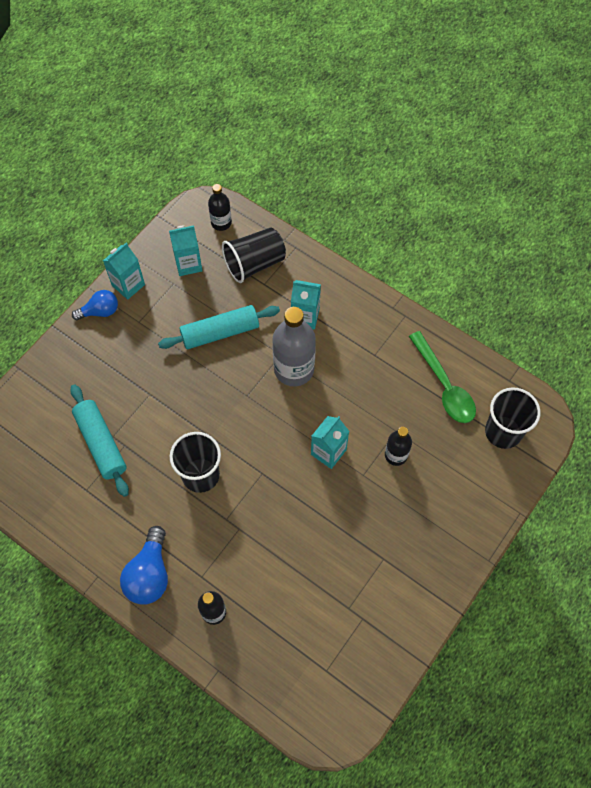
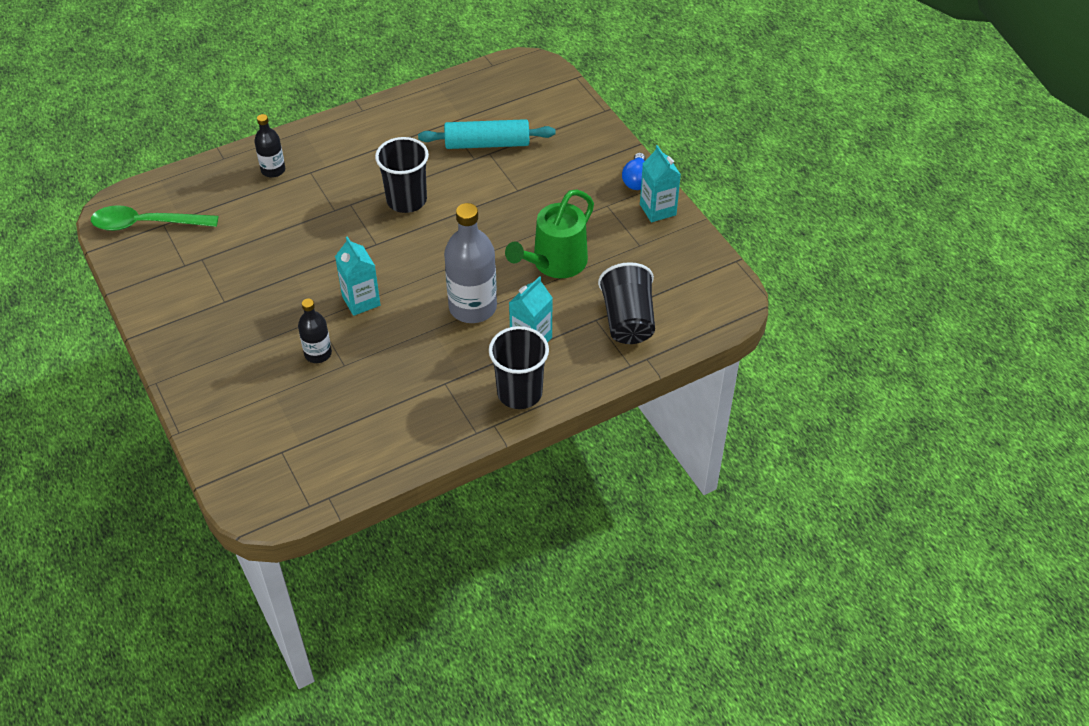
camera: 115 degrees right, 15 degrees down
blue light bulb [120,526,168,605] -> none
turquoise rolling pin [158,305,280,349] -> green watering can [505,189,594,278]
turquoise carton [169,225,202,276] -> none
black bottle [208,184,232,231] -> none
green spoon [409,331,476,423] -> green spoon moved to [91,205,218,231]
black cup [485,387,541,449] -> black cup moved to [489,326,549,409]

